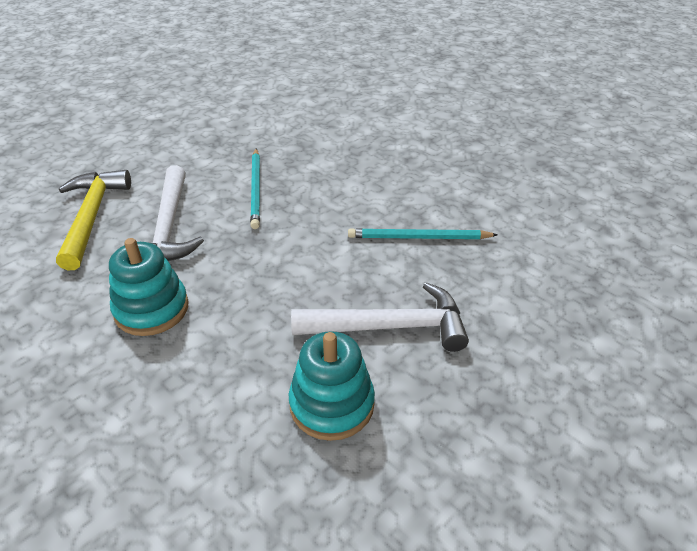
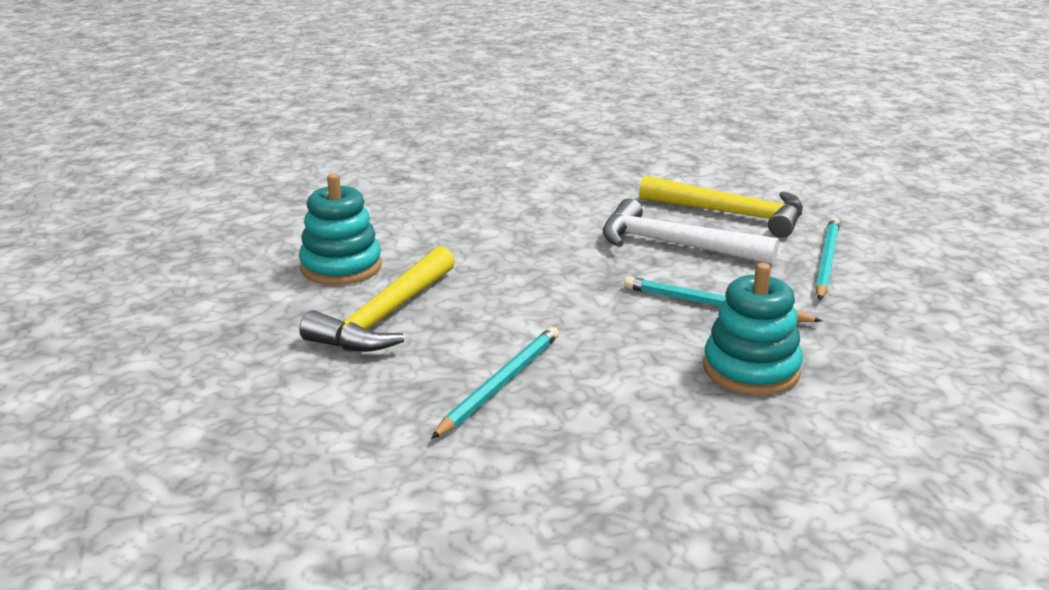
camera: 120 degrees right, 15 degrees down
turquoise stacking toy [109,238,189,336] -> turquoise stacking toy moved to [703,263,803,395]
white hammer [291,282,469,352] -> yellow hammer [299,246,455,352]
none -> turquoise pencil [815,218,840,300]

